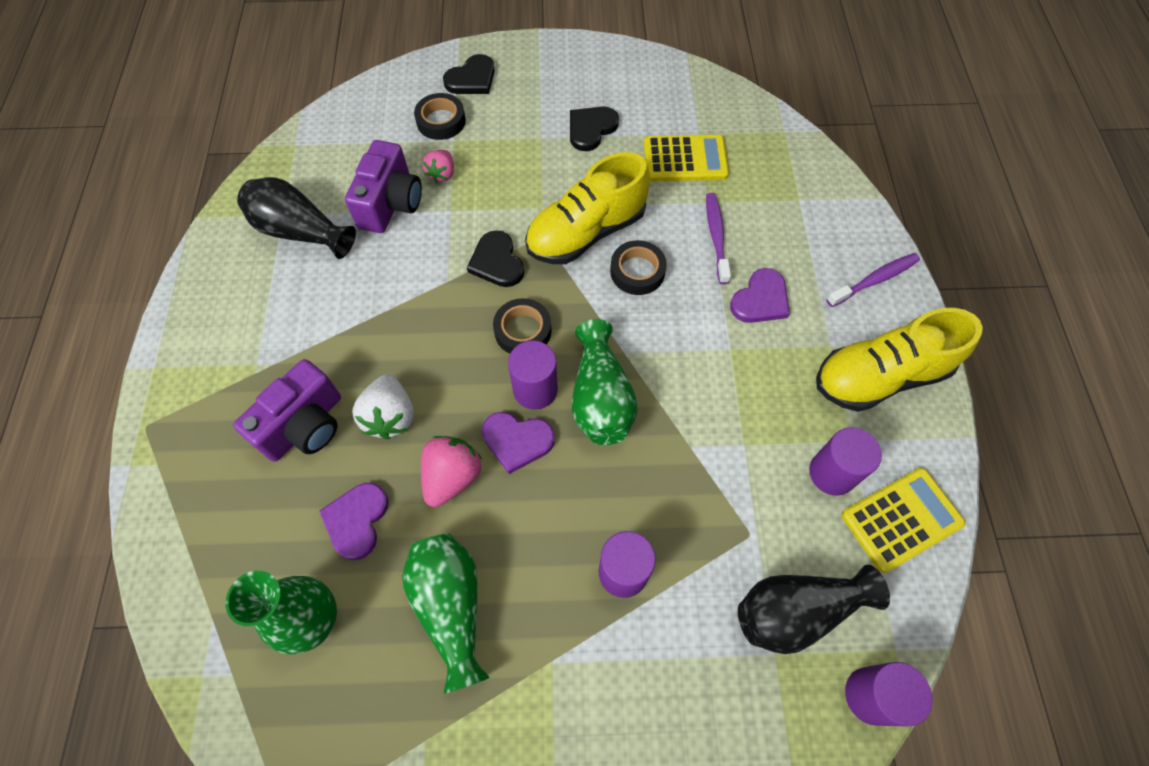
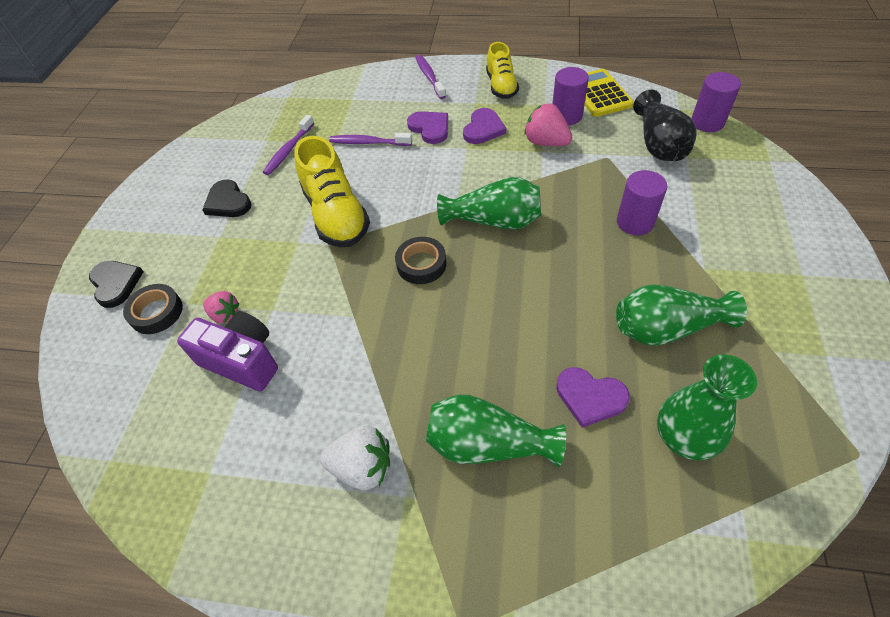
camera: 75 degrees left, 10 degrees down
purple camera [233,359,341,461] -> green vase [426,395,566,467]
black vase [237,177,356,259] -> none
white strawberry [352,374,414,439] -> white strawberry moved to [320,426,390,490]
pink strawberry [421,436,482,507] -> pink strawberry moved to [524,103,572,146]
black heart [467,230,524,287] -> none
purple heart [482,412,555,474] -> purple heart moved to [463,108,506,144]
purple cylinder [508,340,558,410] -> none
black tape [610,240,667,295] -> none
yellow calculator [644,135,729,181] -> purple toothbrush [263,115,314,175]
yellow shoe [816,308,983,412] -> yellow shoe [486,42,519,99], size x0.63

